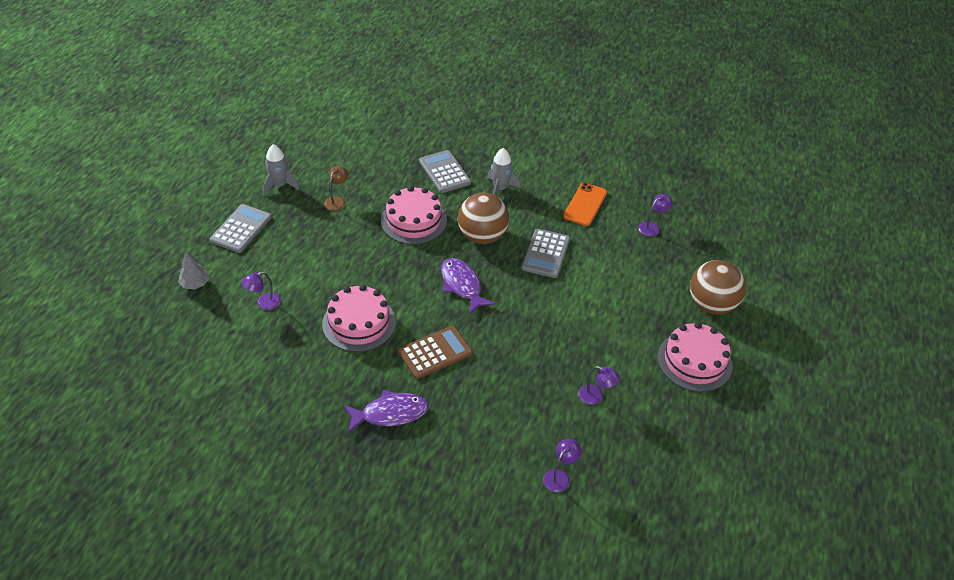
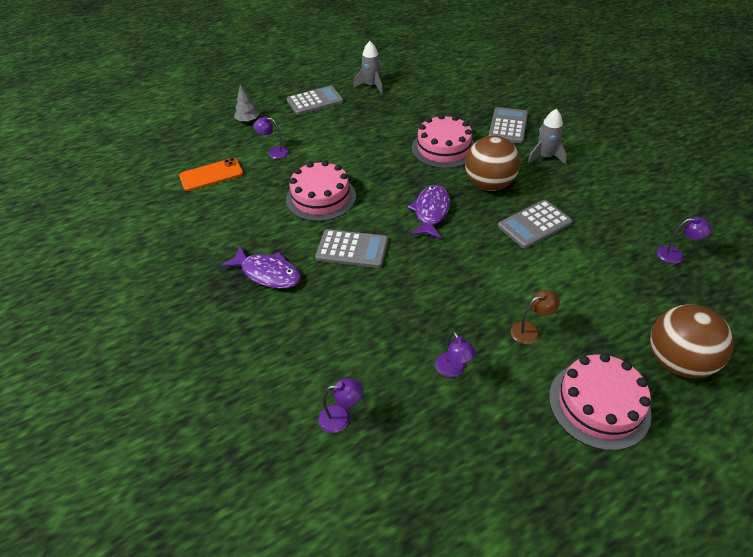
camera: 45 degrees right, 0 degrees up
brown lamp [324,166,348,211] -> brown lamp moved to [511,290,560,344]
brown calculator [398,326,472,379] -> grey calculator [315,229,388,268]
orange phone [563,183,607,226] -> orange phone moved to [179,158,243,191]

